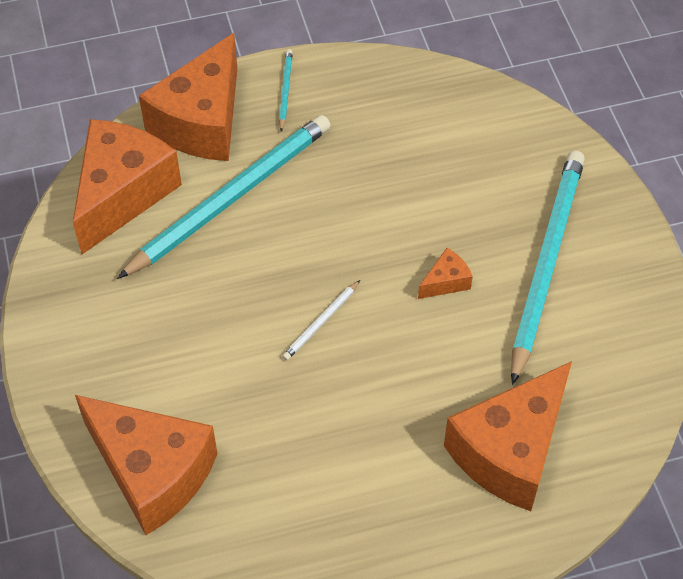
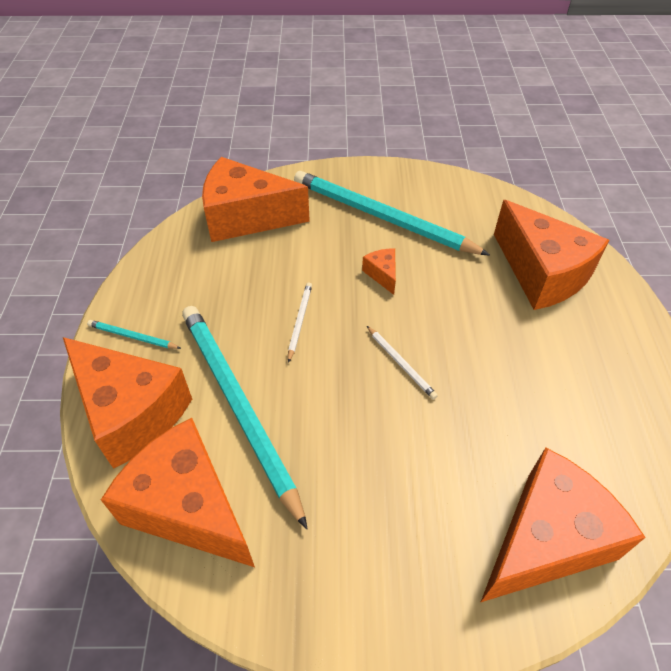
camera: 75 degrees left, 5 degrees down
none -> orange cheese [202,157,310,242]
none -> white pencil [288,283,312,363]

